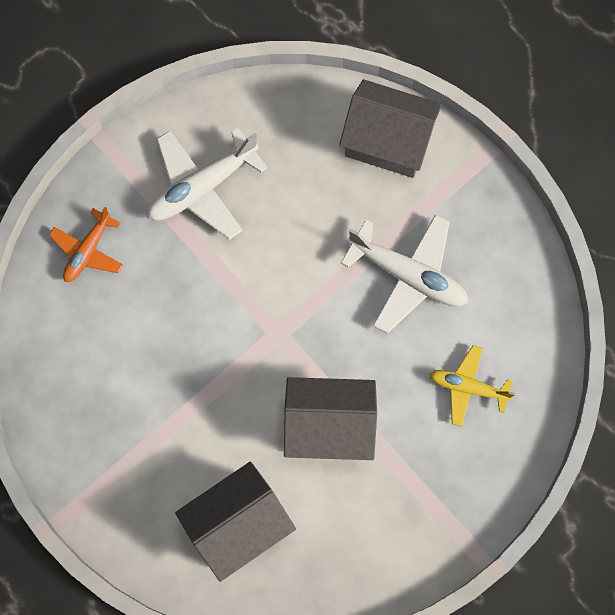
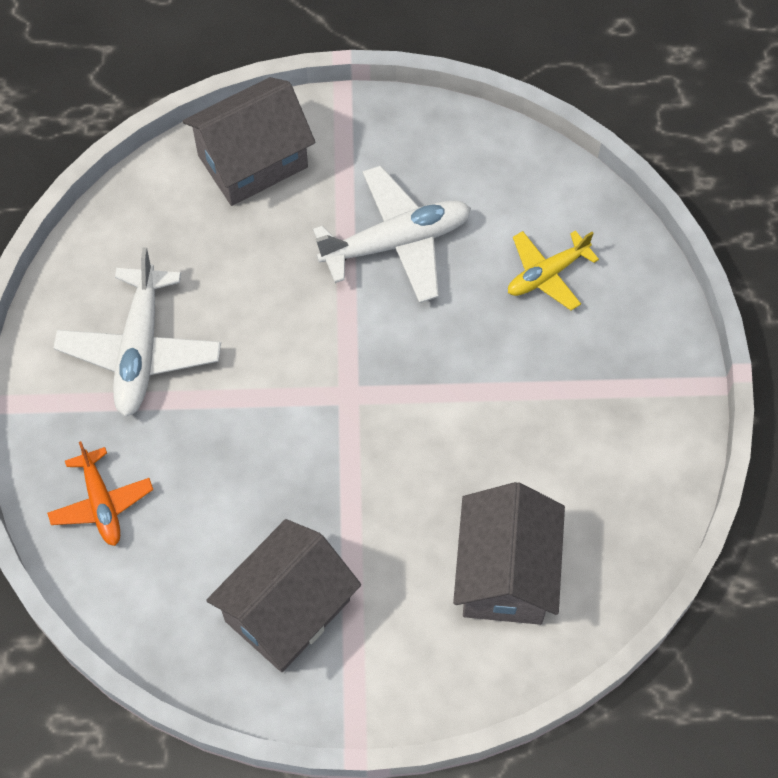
camera: 50 degrees left, 10 degrees down
grey house [284,377,377,460] -> grey house moved to [206,519,361,672]

